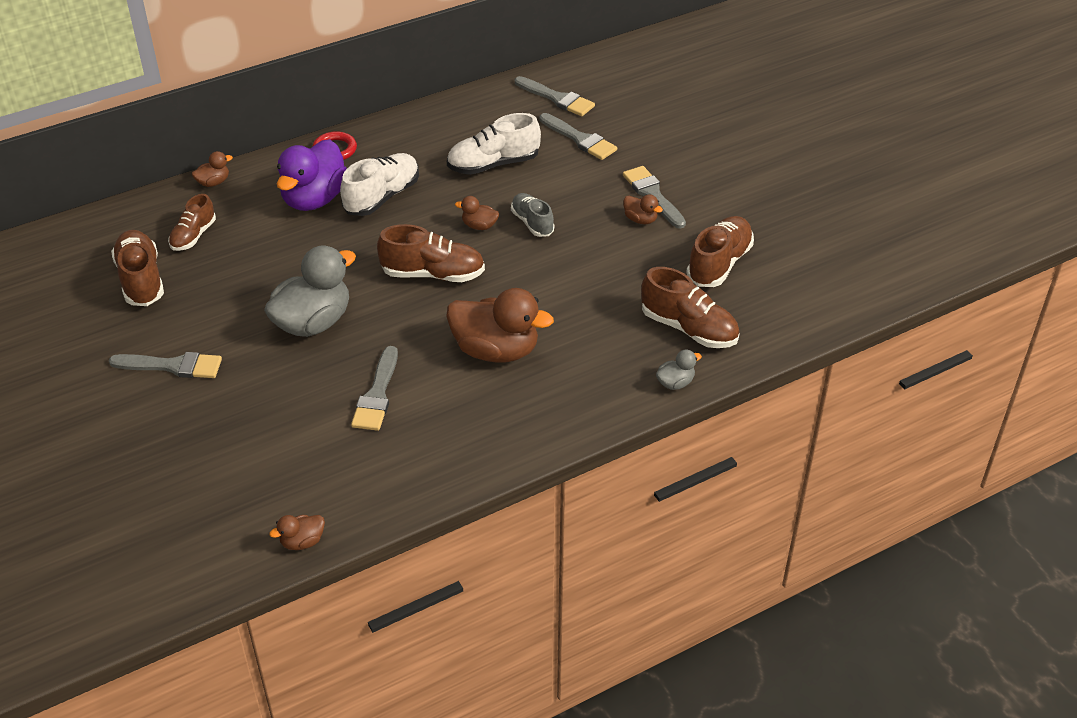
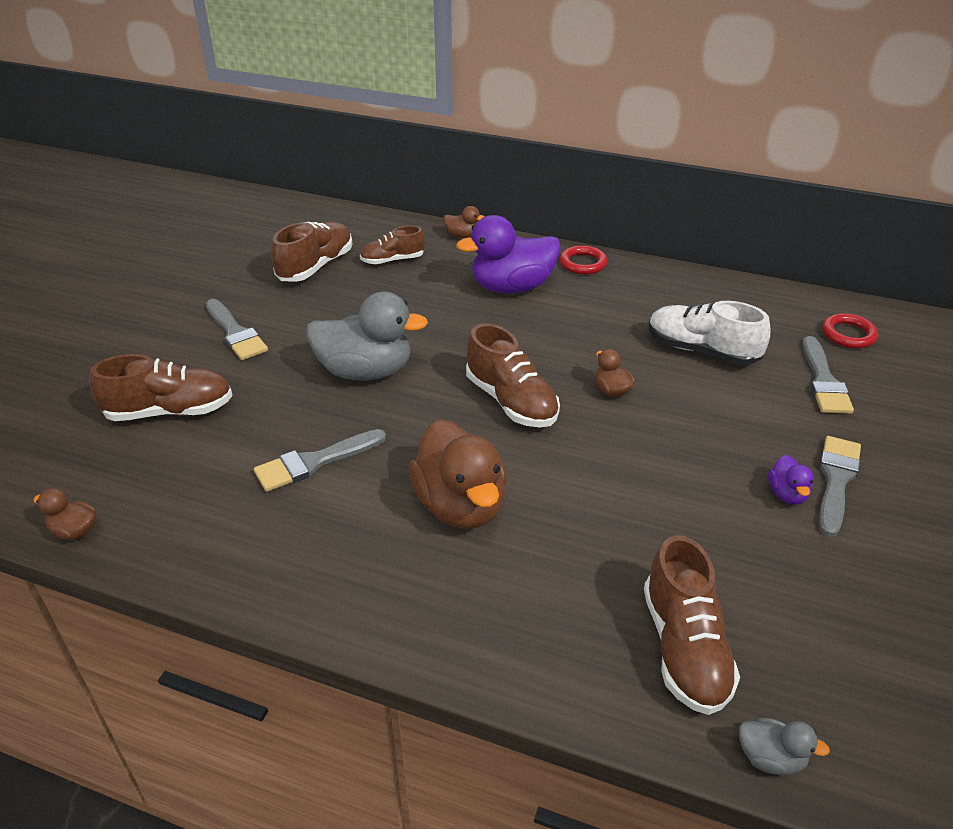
camera: 50 degrees right, 5 degrees down
white shoe [340,153,419,216] -> none
grey shoe [511,193,554,237] -> none
grey brush [515,76,595,116] -> red ring [822,313,878,348]
brown duck [623,194,663,224] -> purple duck [768,455,814,505]
grey duck [656,350,702,390] -> grey duck moved to [739,718,830,775]
brown shoe [686,216,754,287] -> brown shoe moved to [89,354,233,421]

